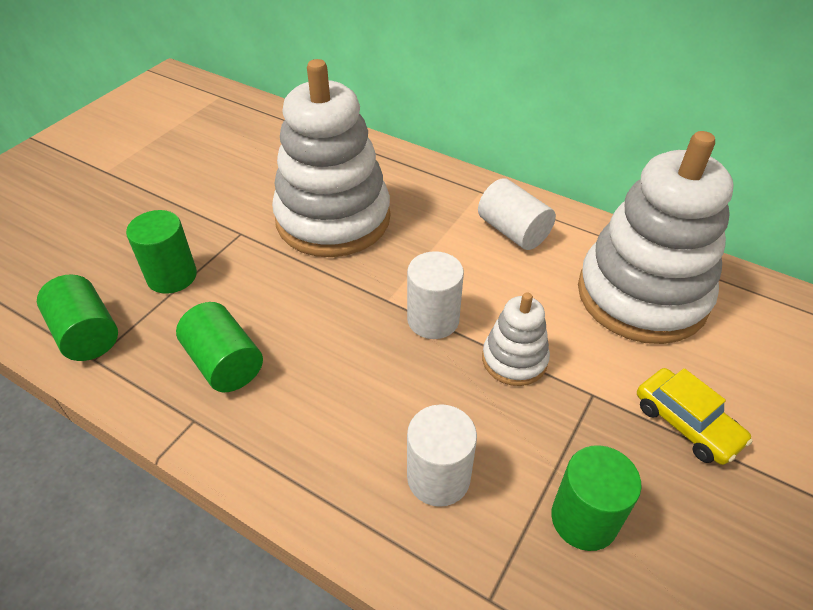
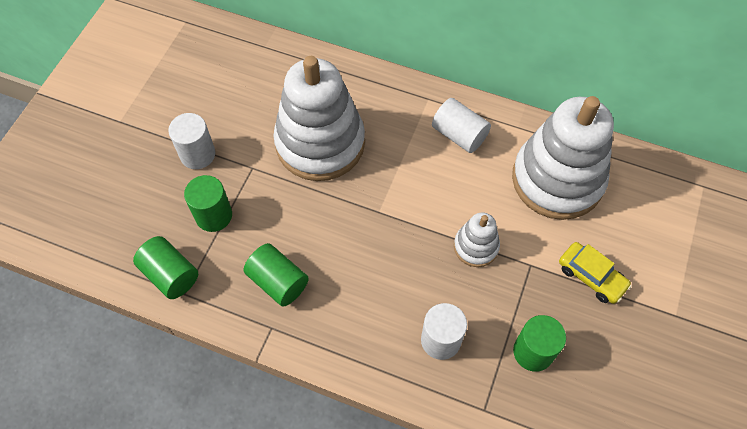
camera: 10 degrees left, 15 degrees up
white cylinder [407,251,464,339] -> white cylinder moved to [168,113,215,169]

